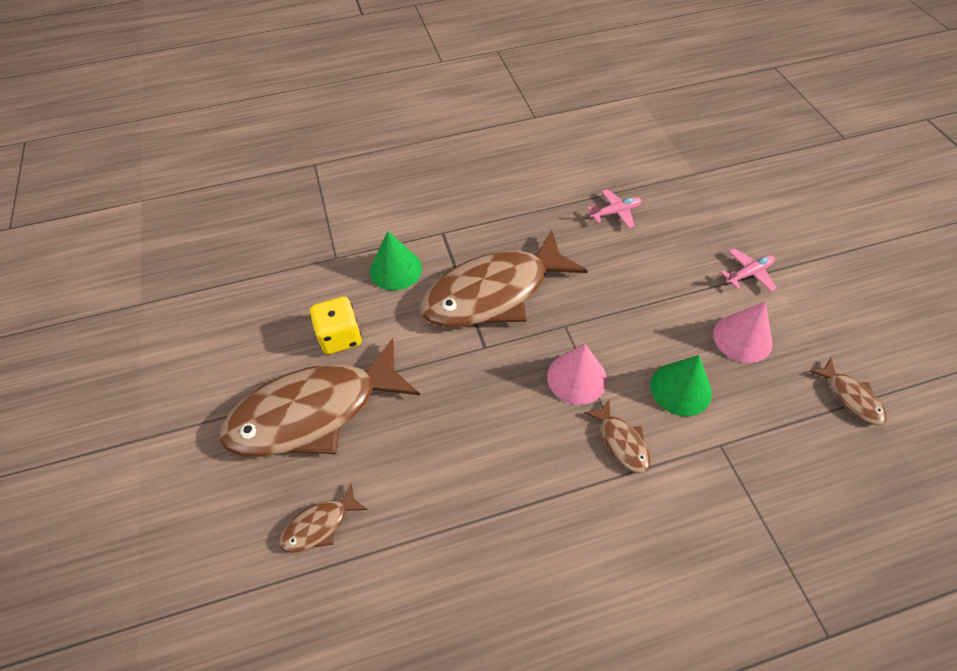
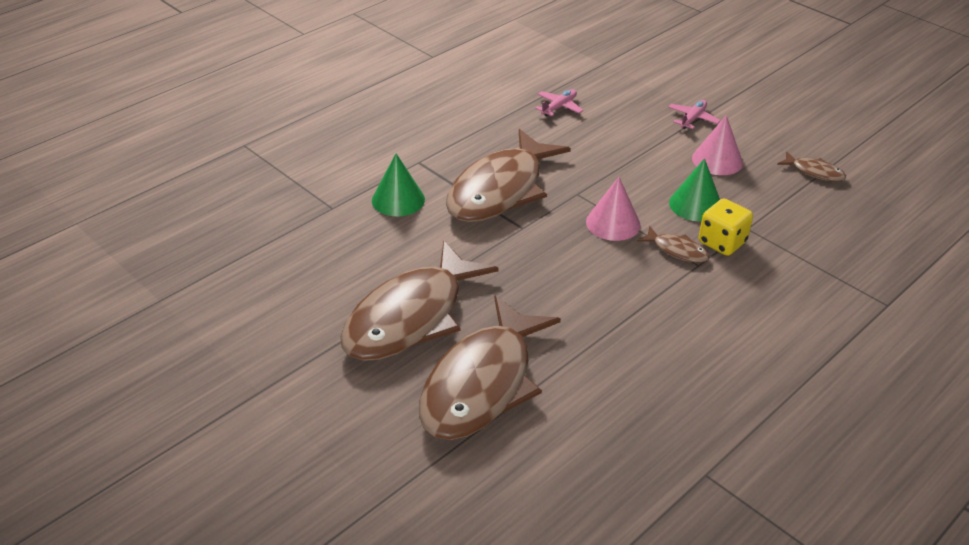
camera: 30 degrees left, 15 degrees down
brown fish [279,484,368,553] -> brown fish [419,295,561,440], size x2.42
yellow dice [310,297,362,354] -> yellow dice moved to [699,198,753,256]

